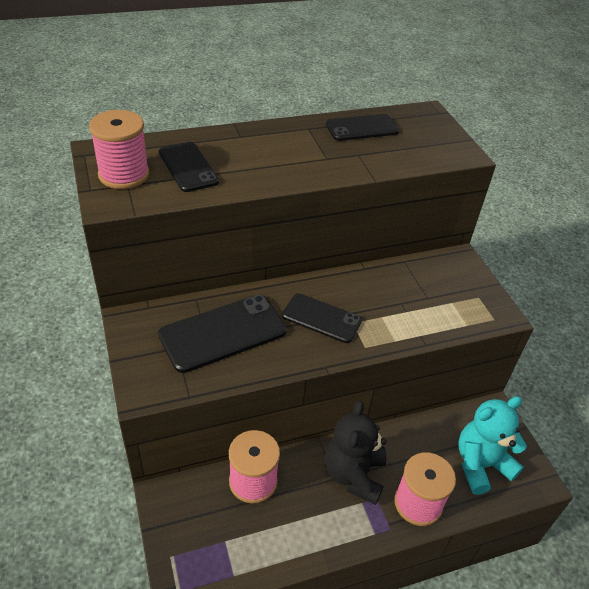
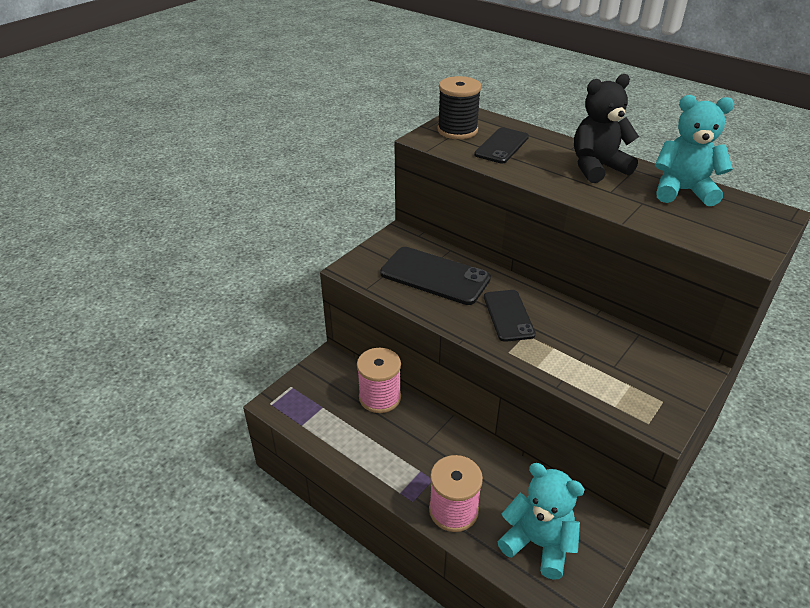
camera: 60 degrees right, 5 degrees down
pink spool [89,110,149,189] -> black spool [437,76,482,139]
black teddy bear [325,400,386,505] -> black teddy bear moved to [574,74,639,183]
black phone [326,114,399,141] -> turquoise teddy bear [655,95,734,206]

